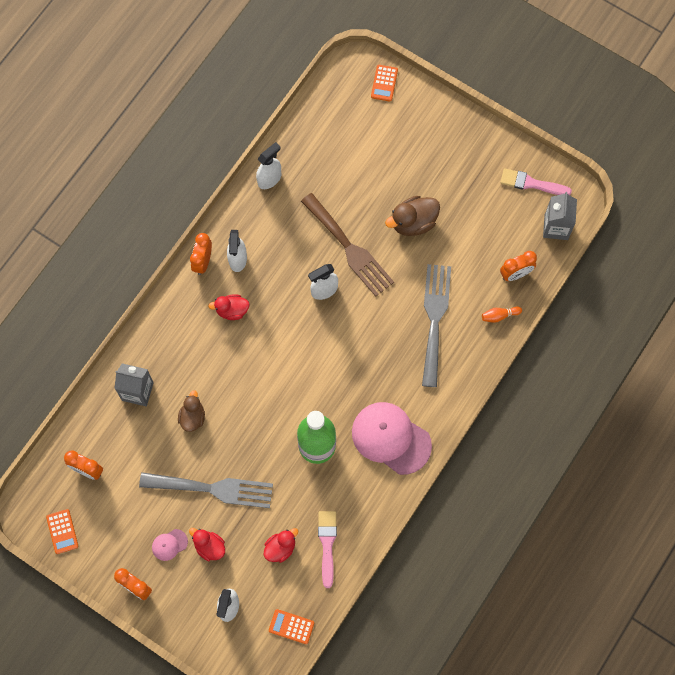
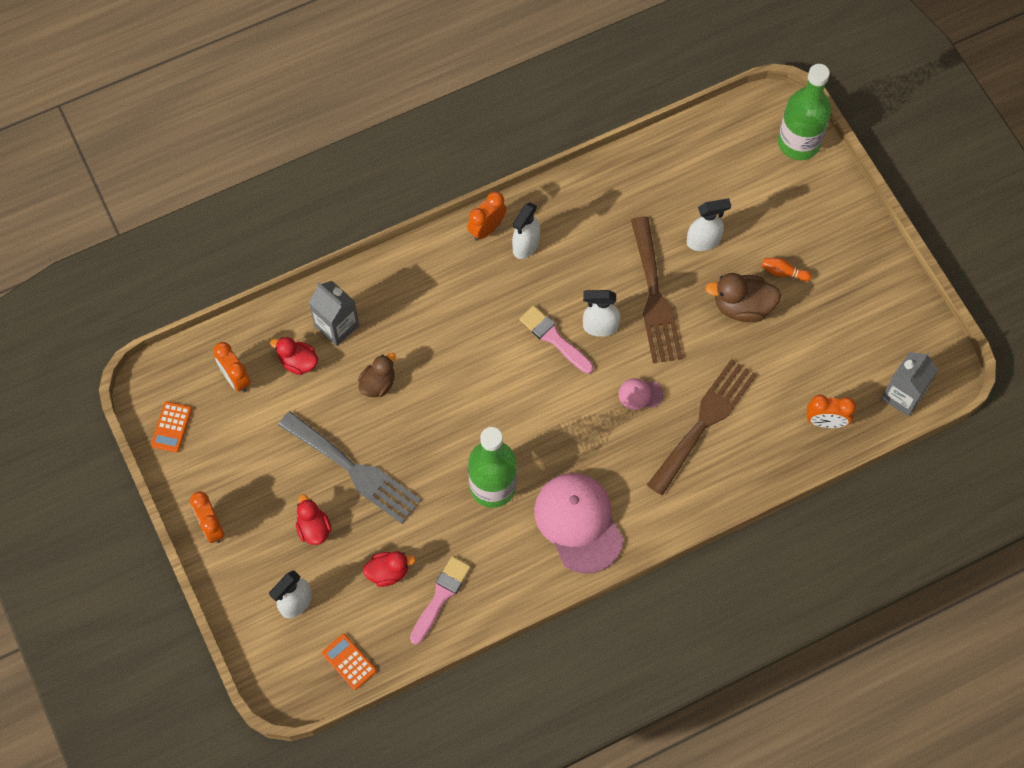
camera: 30 degrees right, 5 degrees down
pink cap [152,529,188,561] -> pink cap moved to [618,378,664,410]
red duck [208,294,250,320] -> red duck moved to [270,337,318,375]
white spray bottle [256,142,281,189] -> white spray bottle moved to [687,198,731,251]
orange calculator [371,65,398,102] -> green bottle [778,64,831,160]
grey fork [422,264,451,387] -> brown fork [647,359,757,496]
orange bowling pin [482,306,522,323] -> orange bowling pin moved to [762,258,812,281]
pink brush [500,168,572,195] -> pink brush moved to [519,305,593,374]

